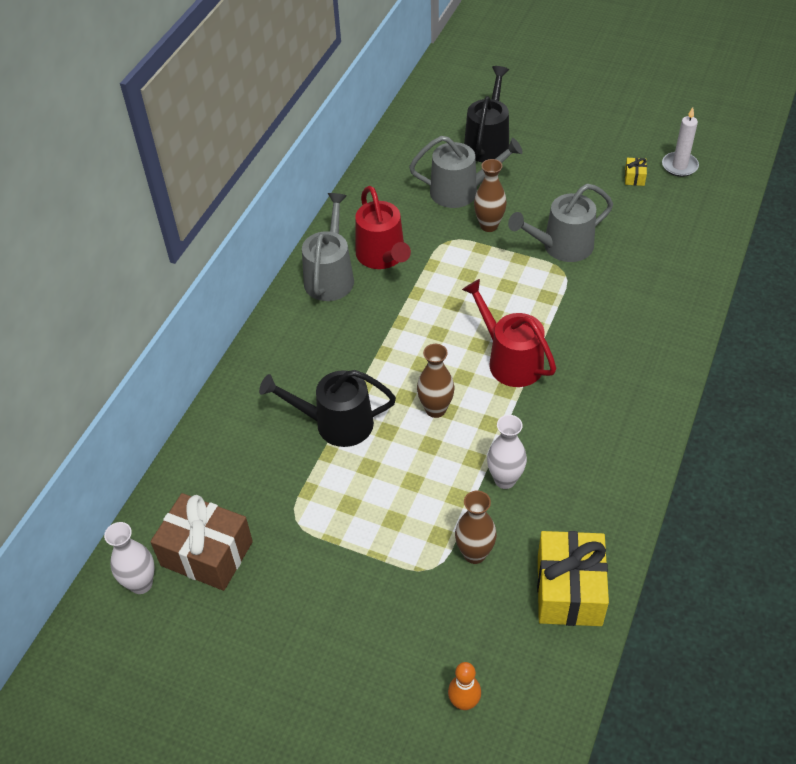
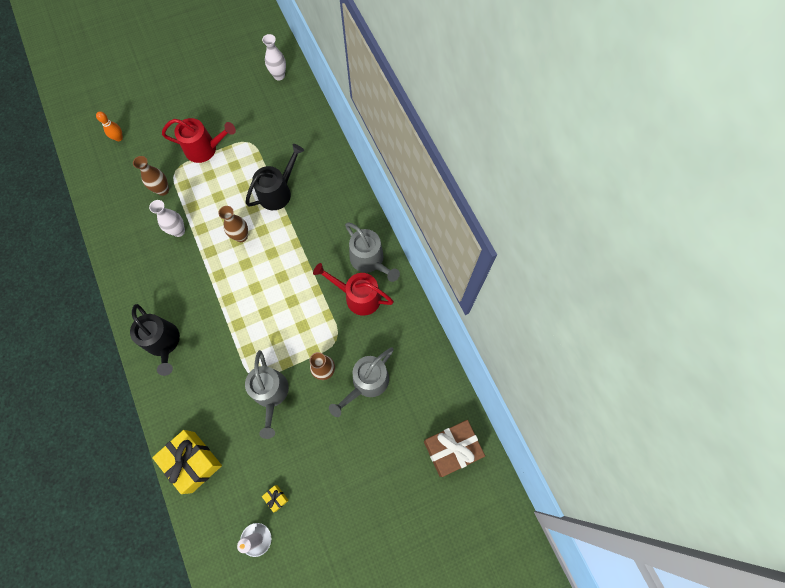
camera: 130 degrees right, 20 degrees up
brown gift [150,493,253,591] -> brown gift moved to [424,420,485,477]
red watering can [462,279,556,387] -> red watering can moved to [162,118,236,163]
black watering can [464,66,509,162] -> black watering can moved to [130,304,180,376]
grey watering can [508,184,613,262] -> grey watering can turned 150 degrees clockwise [245,350,289,439]
yellow gift [537,531,609,626] -> yellow gift moved to [152,430,222,494]

